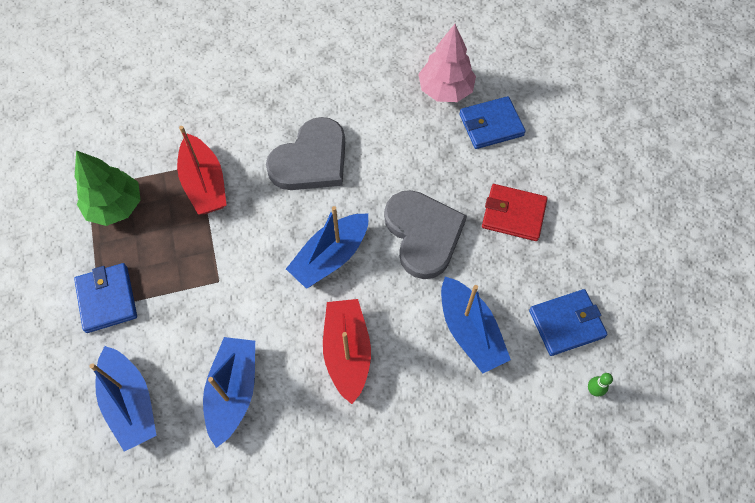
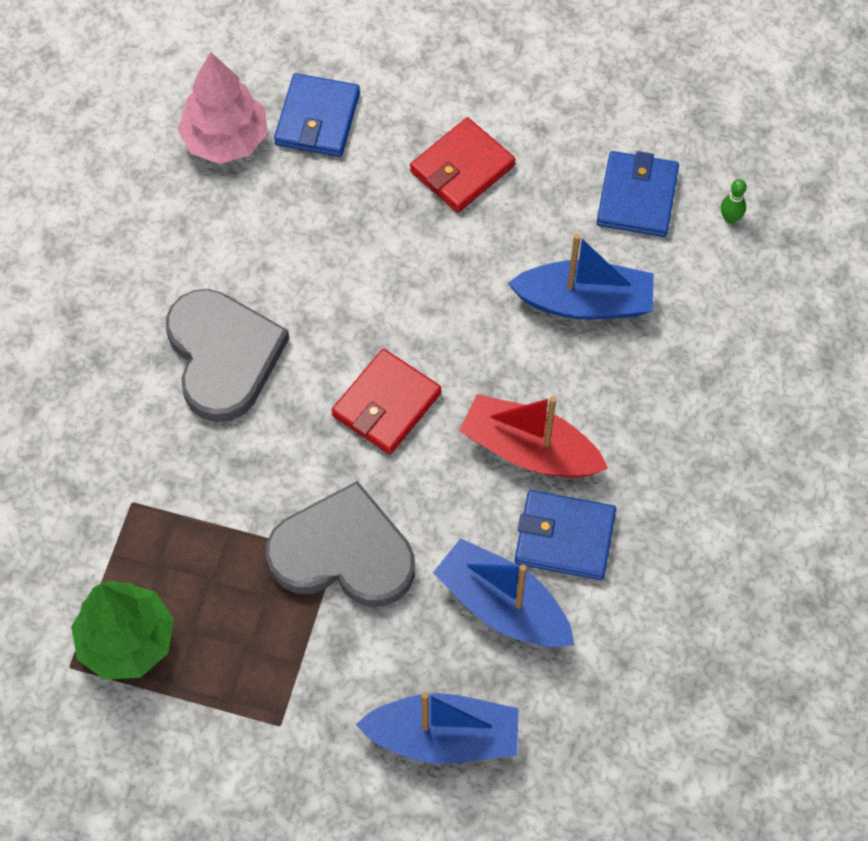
camera: 60 degrees left, 0 degrees up
blue wallet [74,263,137,333] -> blue wallet moved to [515,490,616,580]
red boat [177,126,226,215] -> none
blue boat [286,206,368,289] -> red wallet [331,349,441,455]
grey heart [384,190,467,279] -> grey heart moved to [266,481,415,607]

